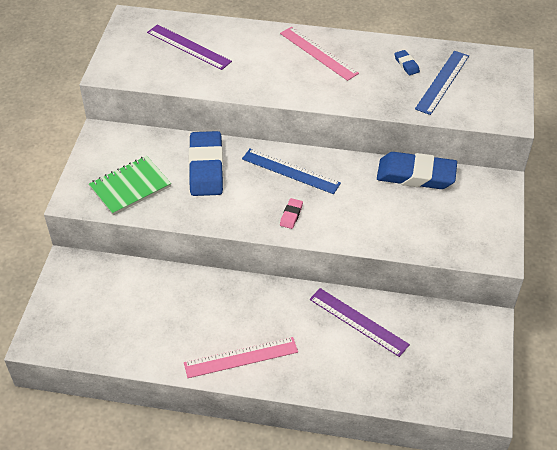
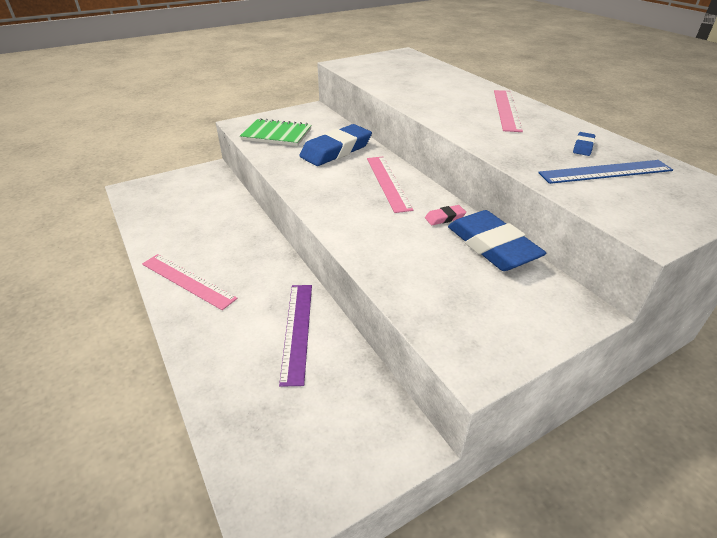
camera: 50 degrees right, 10 degrees down
purple ruler [147,24,232,70] -> none
blue ruler [242,148,341,194] -> pink ruler [367,157,413,213]
pink eraser [280,198,303,229] -> pink eraser moved to [425,205,466,225]

